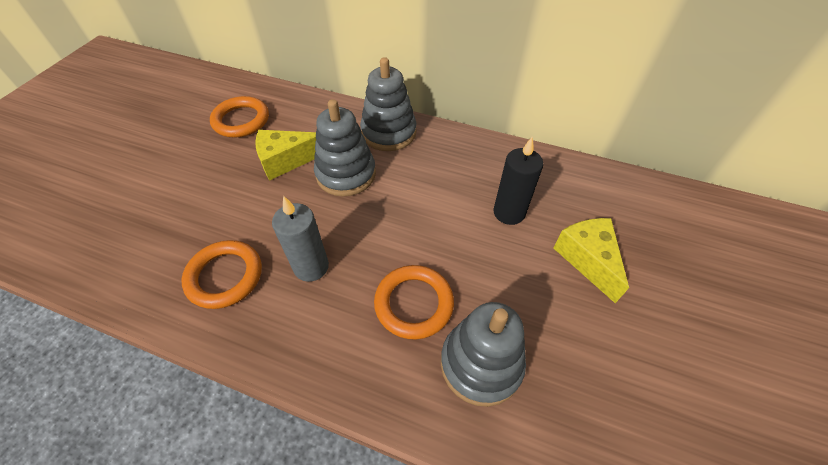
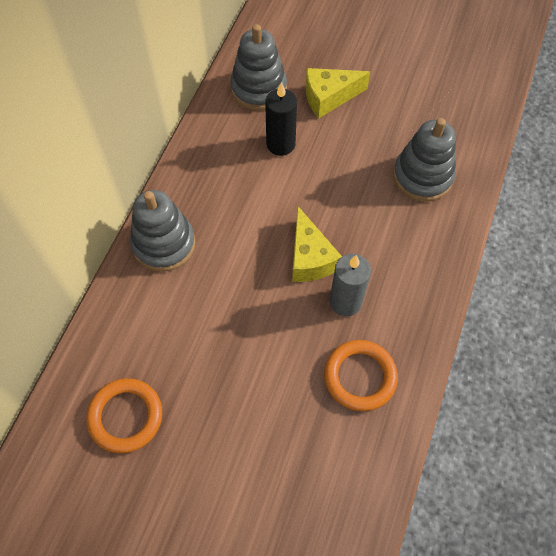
camera: 90 degrees left, 10 degrees up
yellow cheese [255,130,316,181] -> yellow cheese moved to [292,206,342,282]
grey stacking toy [314,99,376,196] -> grey stacking toy moved to [230,24,287,110]
orange ring [374,265,454,340] -> none

